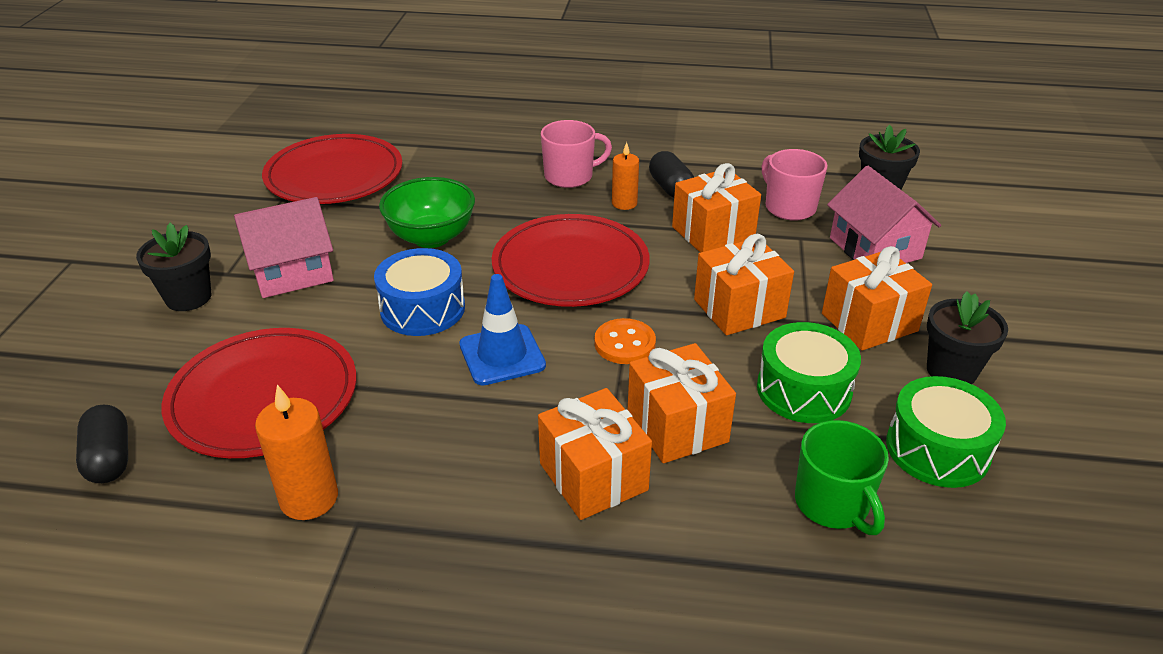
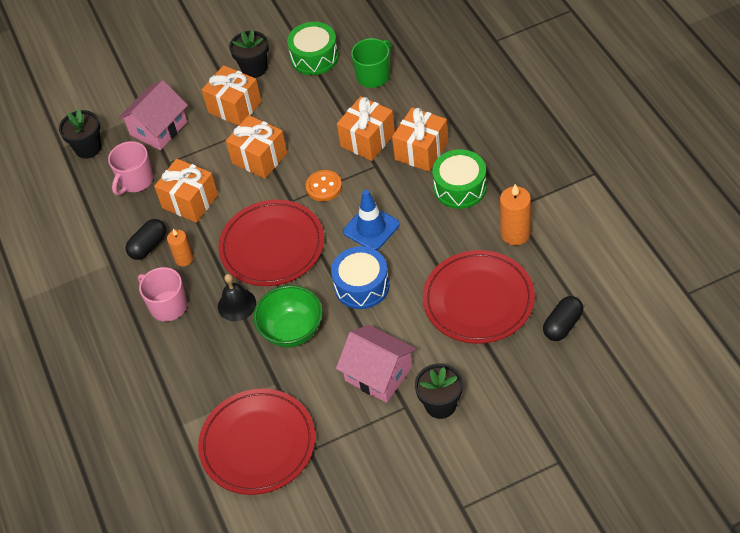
camera: 115 degrees left, 15 degrees up
green drum [757,322,861,423] -> green drum moved to [432,149,487,209]
none -> black bell [218,274,256,321]

